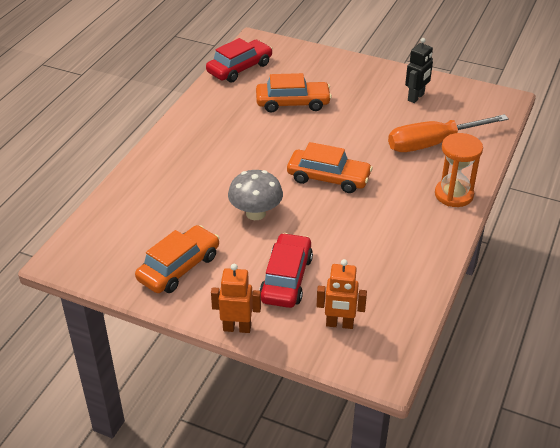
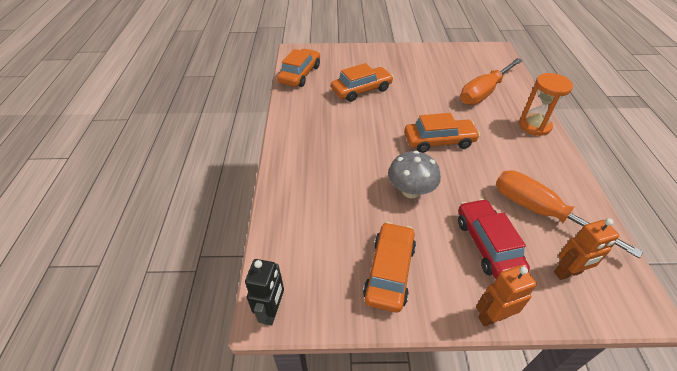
camera: 25 degrees left, 5 degrees up
red car [206,38,273,83] -> orange car [277,49,320,87]
black robot [405,38,433,103] -> black robot moved to [245,259,284,326]
none -> orange screwdriver [496,170,643,258]

